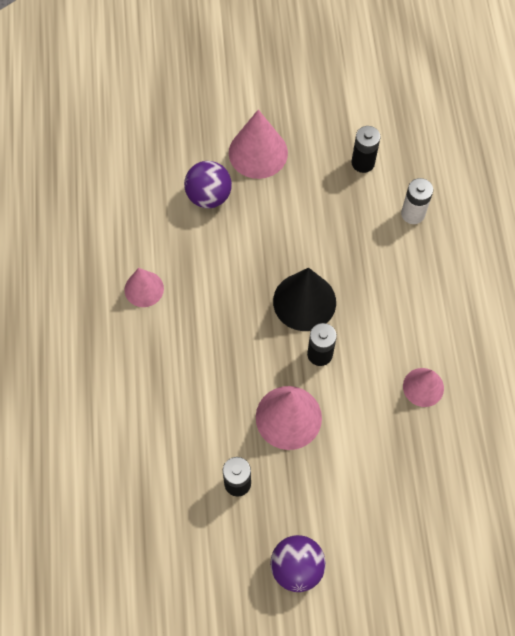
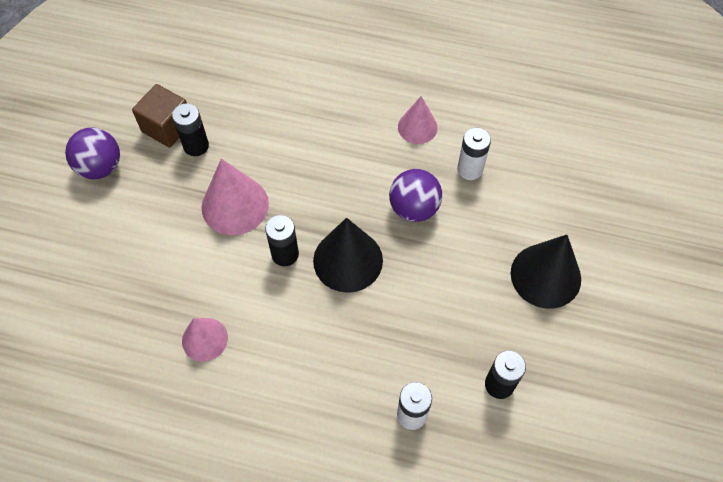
camera: 110 degrees right, 5 degrees down
purple ball [184,161,232,208] -> purple ball moved to [389,169,442,222]
pink cone [229,109,288,179] -> black cone [511,235,581,309]
none -> brown cube [132,84,187,148]
none -> white battery [457,127,491,180]

